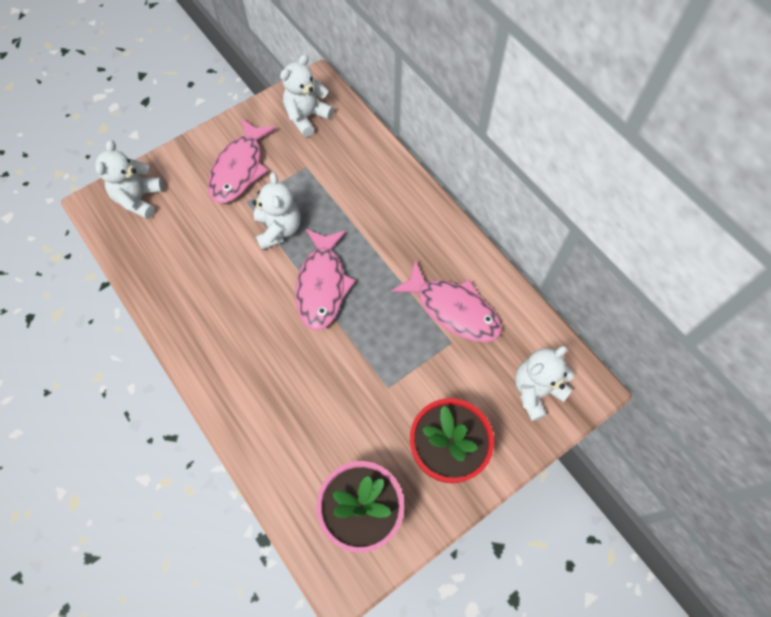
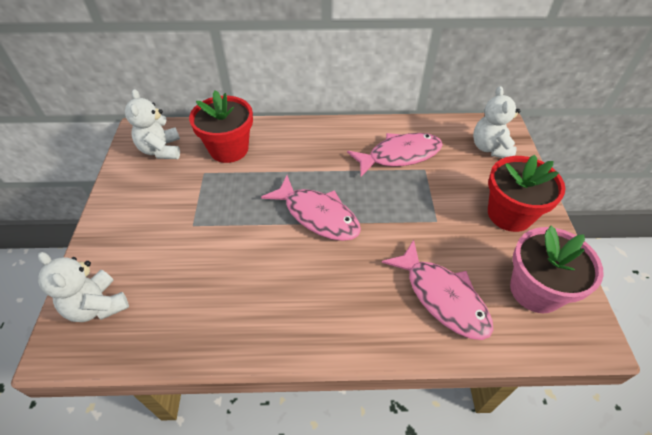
camera: 55 degrees left, 15 degrees down
pink fish [208,118,276,203] -> pink fish moved to [382,240,493,340]
white teddy bear [252,172,300,250] -> none
none -> red flower pot [189,90,253,163]

